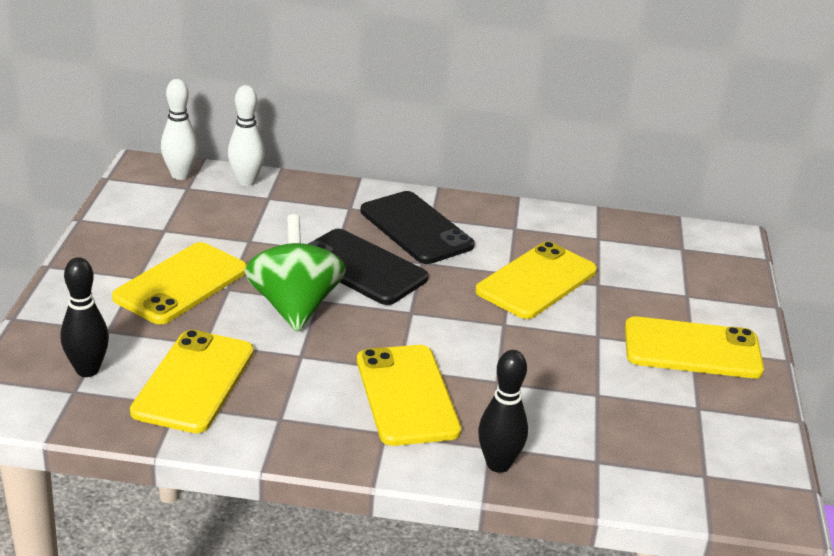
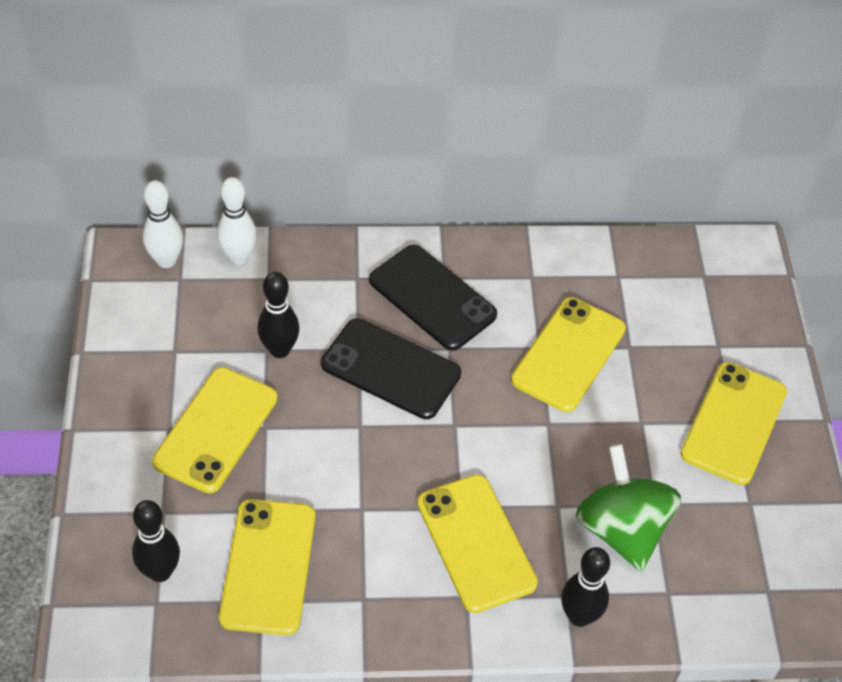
camera: 10 degrees left, 20 degrees up
green spinning top [244,214,346,332] -> green spinning top moved to [576,444,681,572]
yellow phone [625,316,764,378] -> yellow phone turned 60 degrees counterclockwise [680,362,787,485]
none -> black bowling pin [257,272,300,358]

